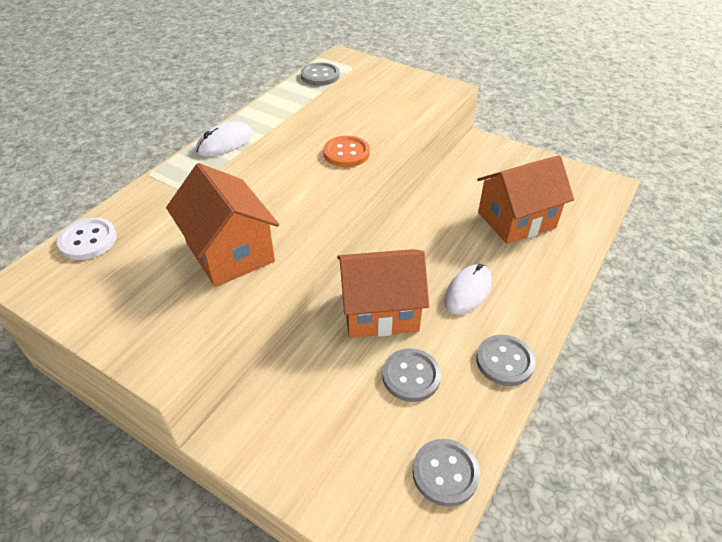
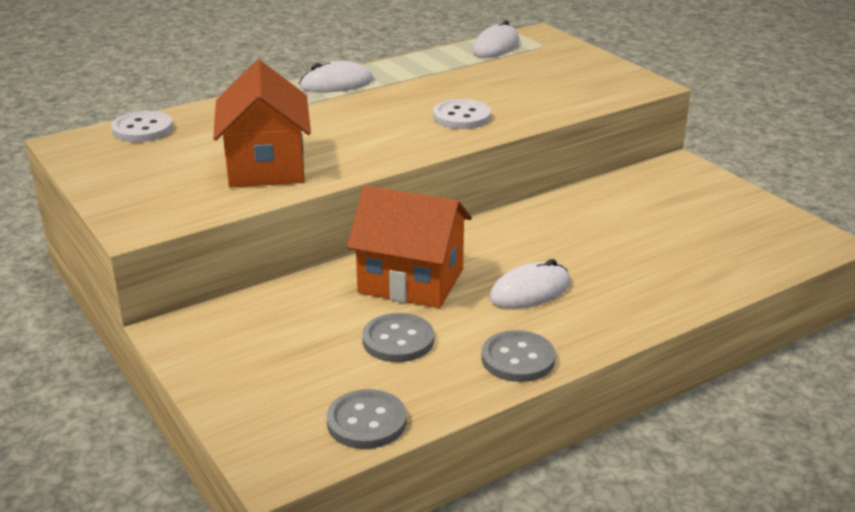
camera: 25 degrees right, 15 degrees down
grey button [301,62,340,86] -> white mouse [473,20,519,58]
orange button [323,136,370,167] -> white button [433,99,491,129]
orange house [477,155,574,244] -> none

